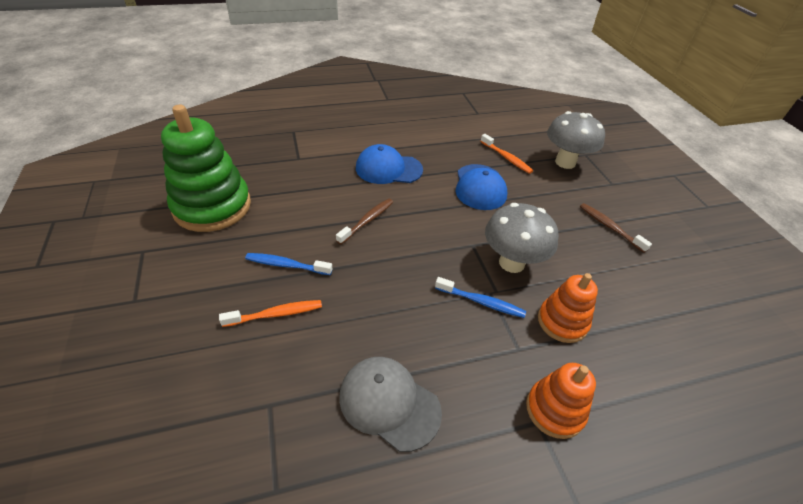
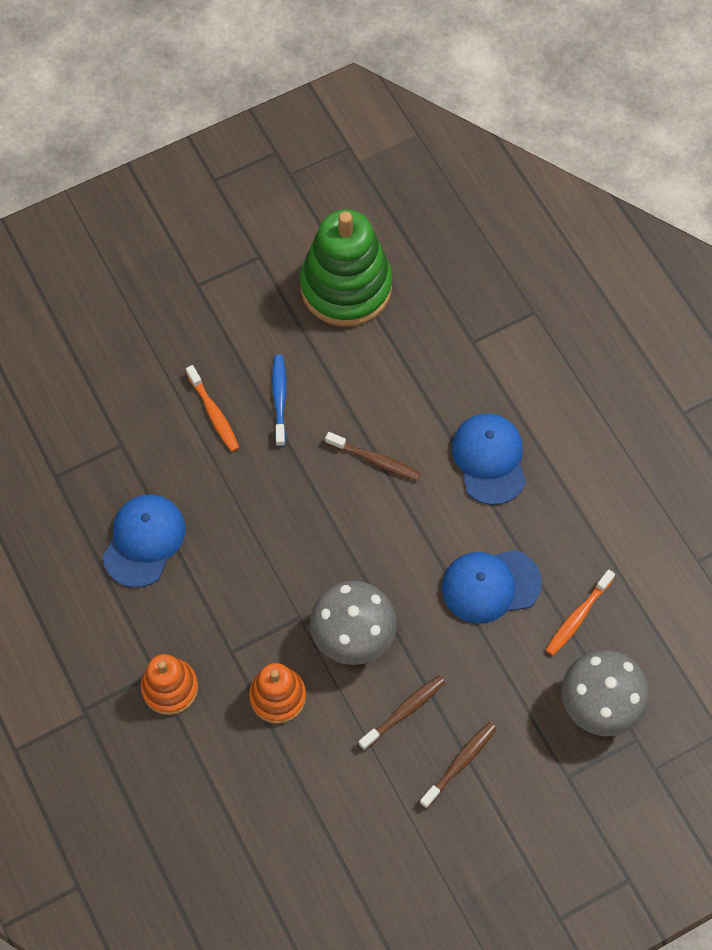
camera: 80 degrees right, 20 degrees up
grey cap [339,357,442,452] -> blue cap [102,495,186,588]
blue toothbrush [435,277,526,318] -> none
none -> brown toothbrush [358,676,445,750]

